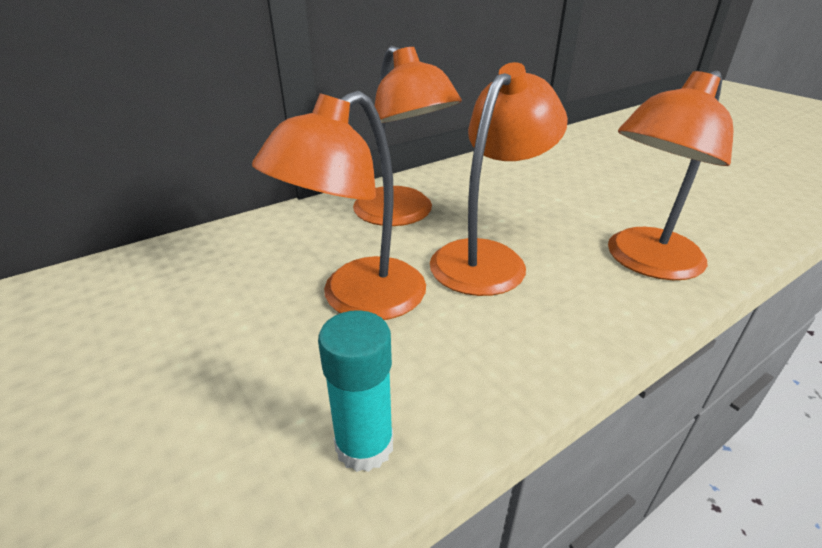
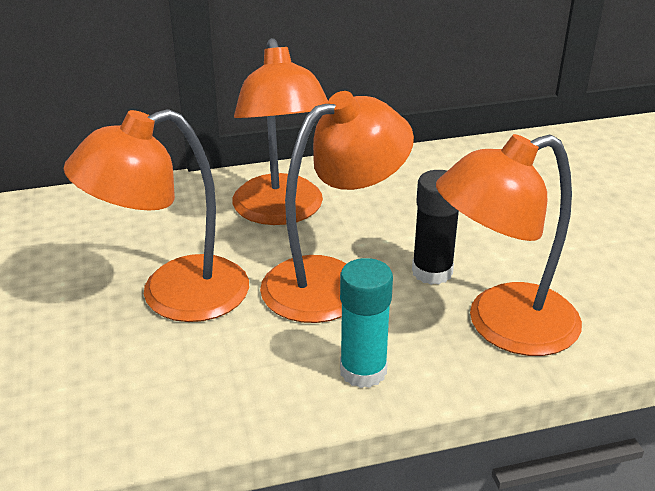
camera: 20 degrees right, 0 degrees up
turquoise glue stick [318,310,393,472] -> turquoise glue stick moved to [340,258,393,388]
none -> black glue stick [412,170,459,285]

